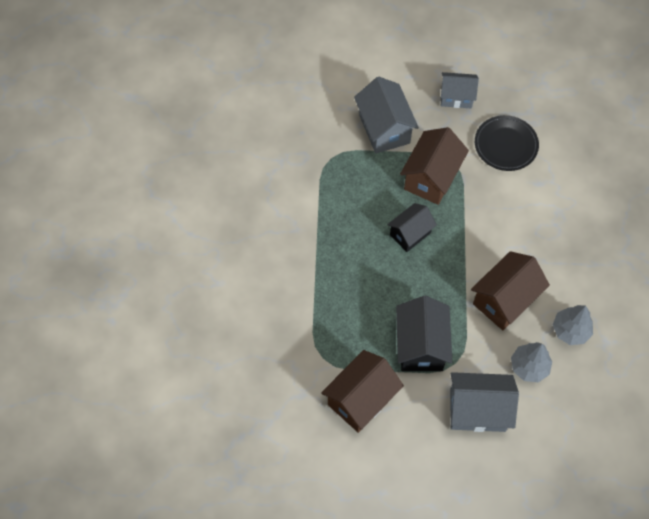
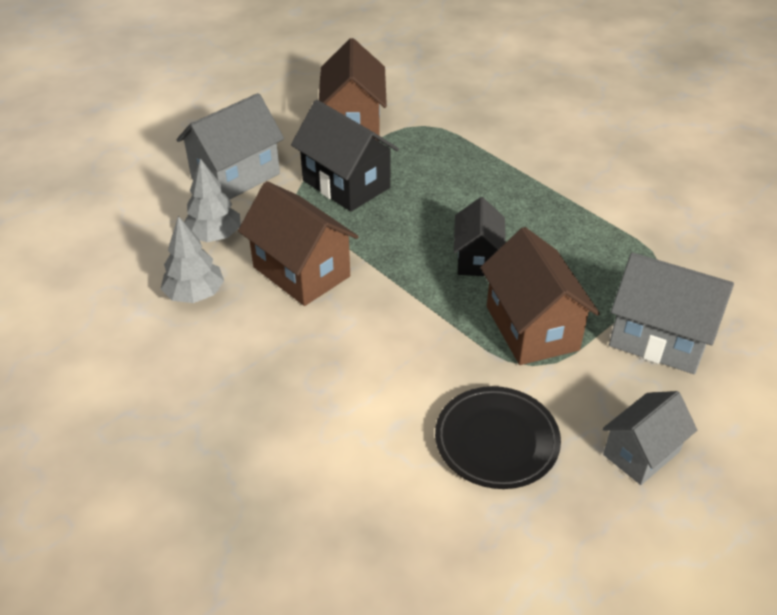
camera: 135 degrees right, 20 degrees down
brown house [471,251,550,330] -> brown house turned 45 degrees counterclockwise [238,181,359,306]

